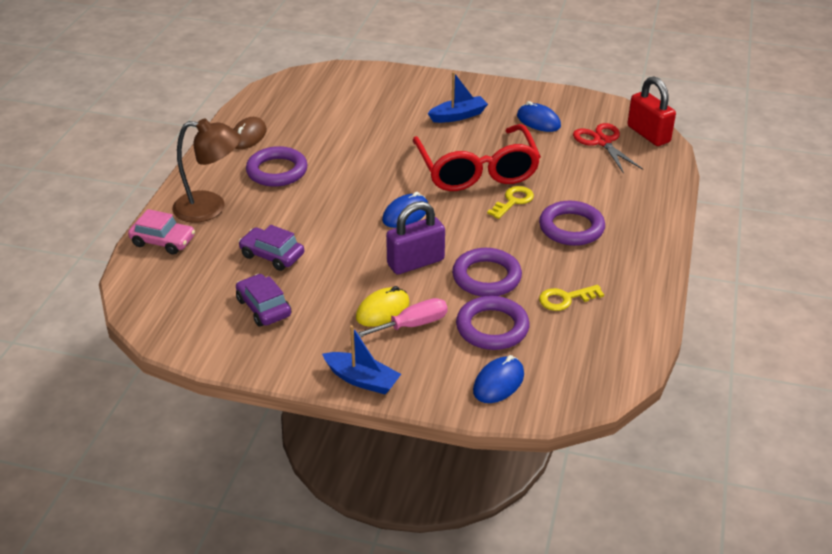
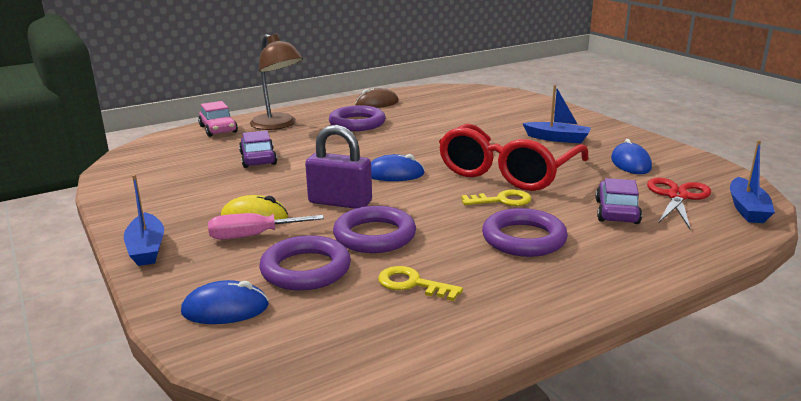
camera: 45 degrees right, 15 degrees down
purple car [236,274,291,327] -> purple car moved to [595,178,642,224]
pink screwdriver [357,298,448,337] -> pink screwdriver turned 150 degrees clockwise [208,213,324,240]
red padlock [627,76,676,146] -> blue boat [730,140,775,223]

